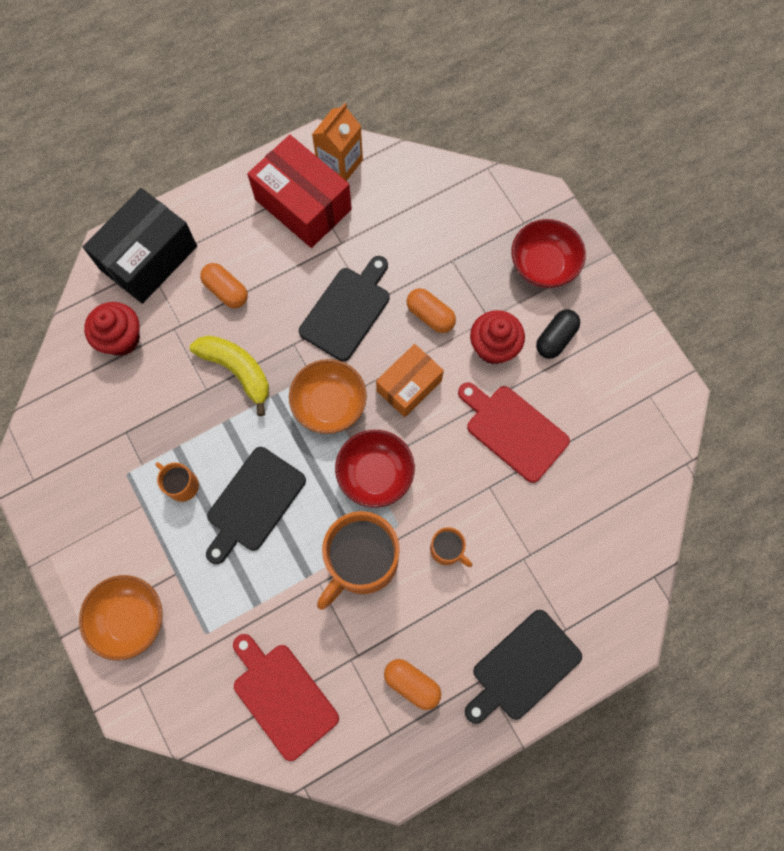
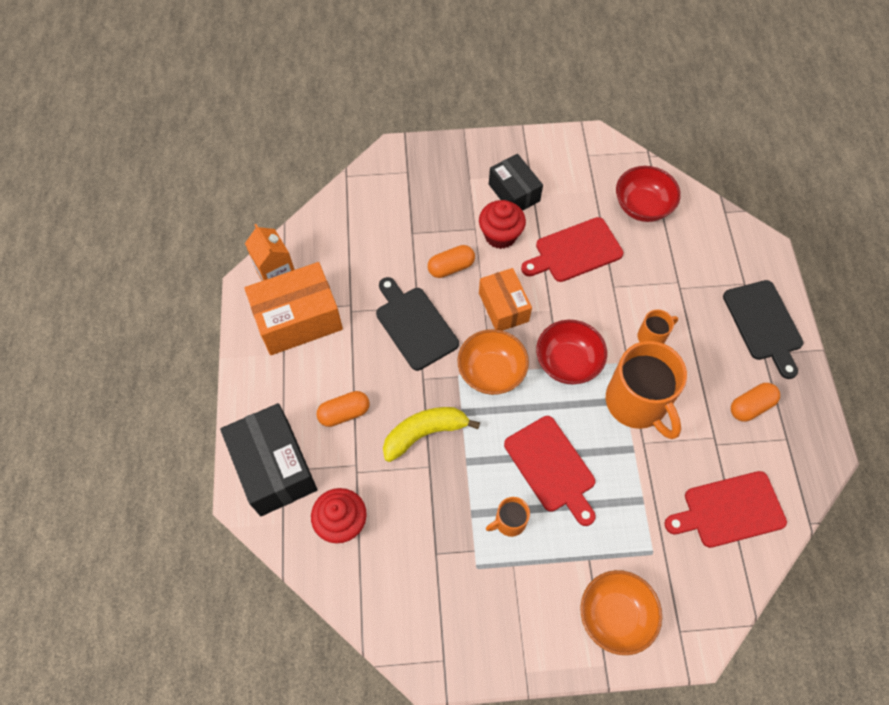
camera: 65 degrees left, 10 degrees down
black cutting board [206,447,306,564] -> red cutting board [504,416,596,526]
red box [247,135,352,248] -> orange box [244,262,343,355]
red bowl [511,219,586,288] -> red bowl moved to [616,166,681,222]
black capsule [536,309,580,359] -> black box [489,154,543,211]

